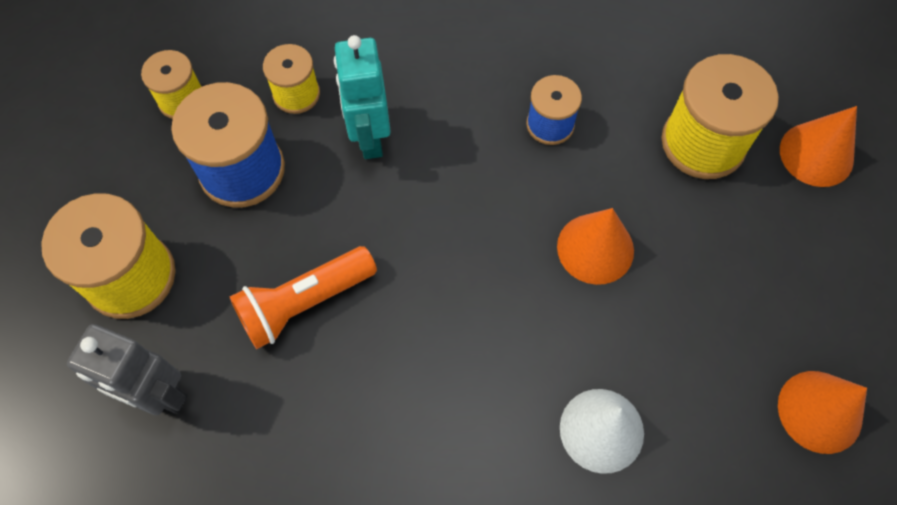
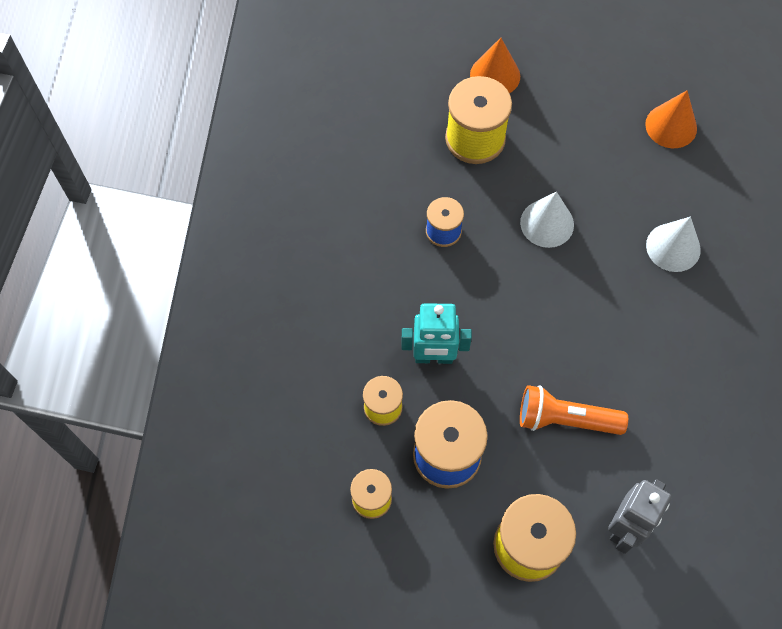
camera: 80 degrees left, 0 degrees up
orange flashlight [229,246,377,349] -> orange flashlight turned 120 degrees clockwise [520,385,628,435]
orange cone [557,208,634,285] -> white cone [520,192,574,248]

